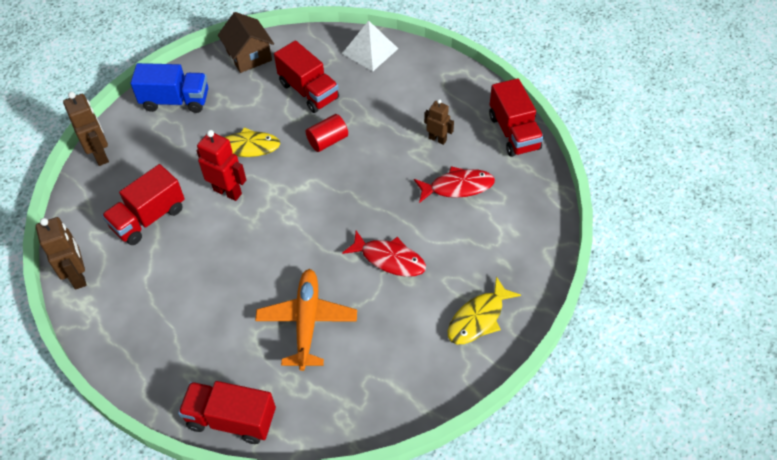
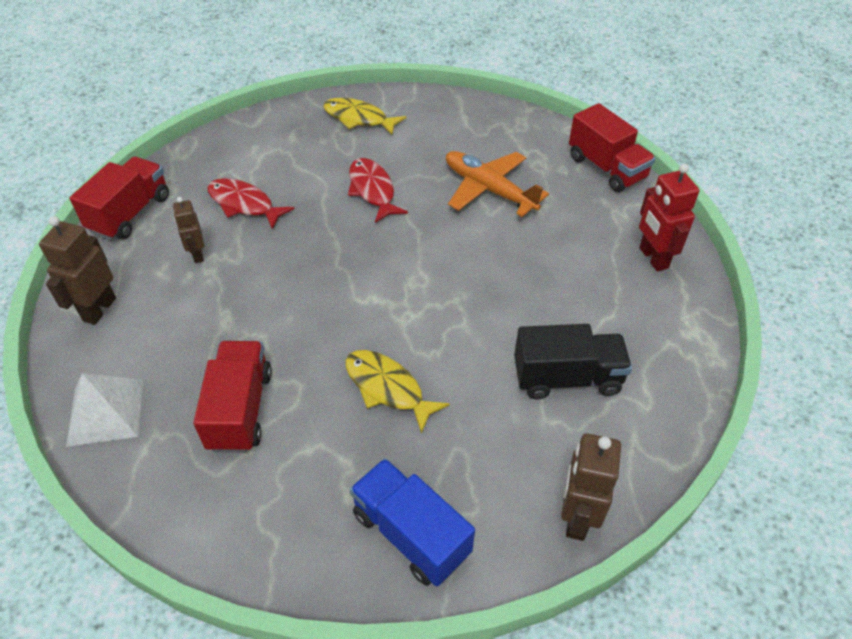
camera: 140 degrees left, 5 degrees down
brown robot [36,217,86,290] -> brown robot moved to [39,216,116,325]
red truck [102,164,185,245] -> black truck [514,324,632,400]
red robot [197,130,246,201] -> red robot moved to [639,164,699,271]
brown house [218,12,274,73] -> none
orange plane [255,269,357,371] -> orange plane turned 90 degrees clockwise [446,151,549,217]
red cylinder [306,114,348,152] -> none
yellow fish [448,276,521,344] -> yellow fish turned 150 degrees counterclockwise [323,98,406,135]

